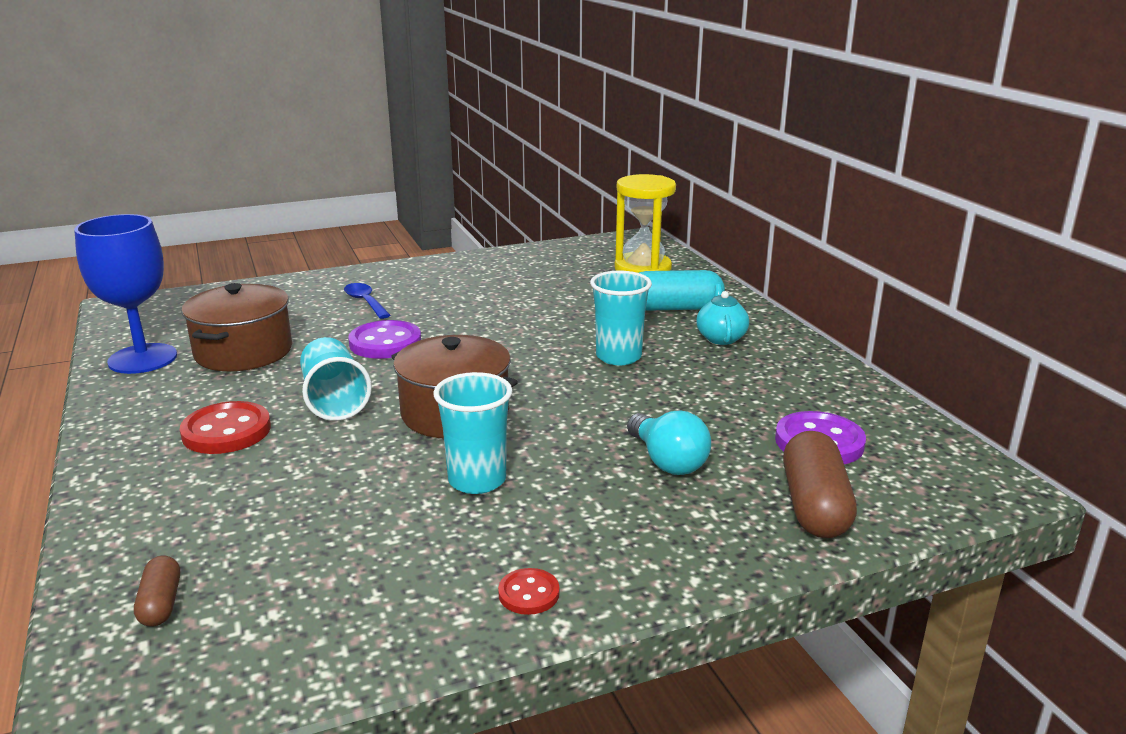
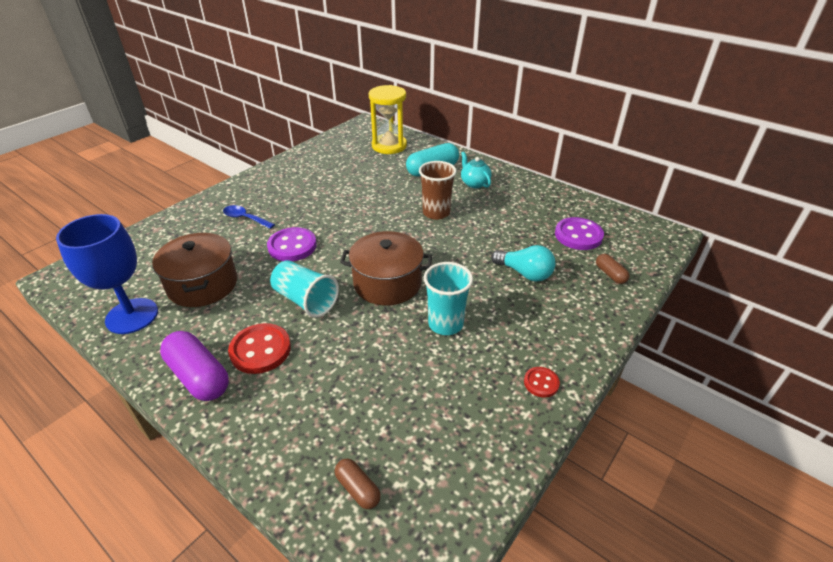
camera: 30 degrees left, 15 degrees up
turquoise cup [590,271,652,365] -> brown cup [419,161,457,220]
brown capsule [783,431,857,538] -> brown capsule [596,254,630,284], size x0.53
none -> purple capsule [160,331,229,401]

